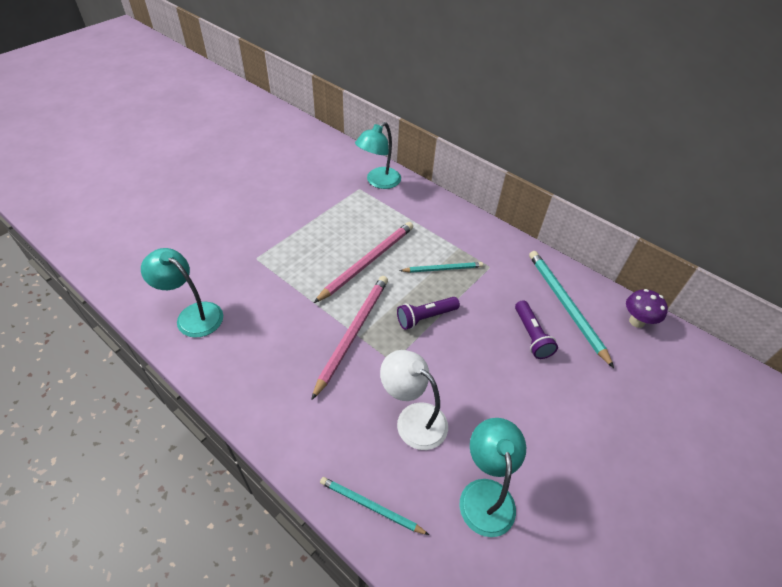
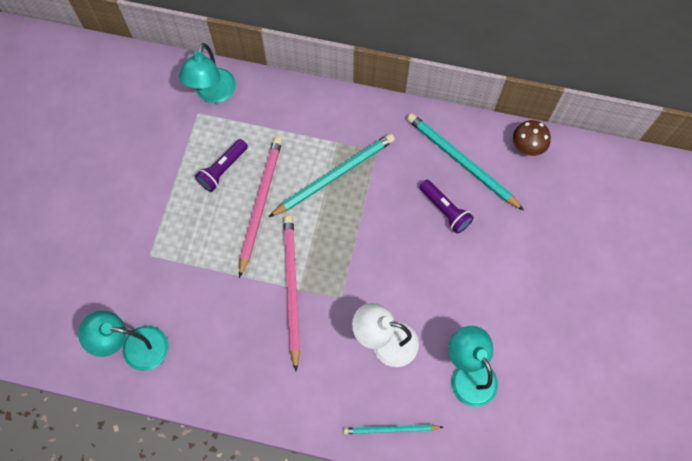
camera: 25 degrees left, 20 degrees up
purple flashlight [397,297,460,330] -> purple flashlight moved to [195,139,248,192]
turquoise pencil [400,262,483,273] -> turquoise pencil [269,133,395,217], size x1.70
purple mushroom [626,289,668,328] -> brown mushroom [513,120,551,156]

